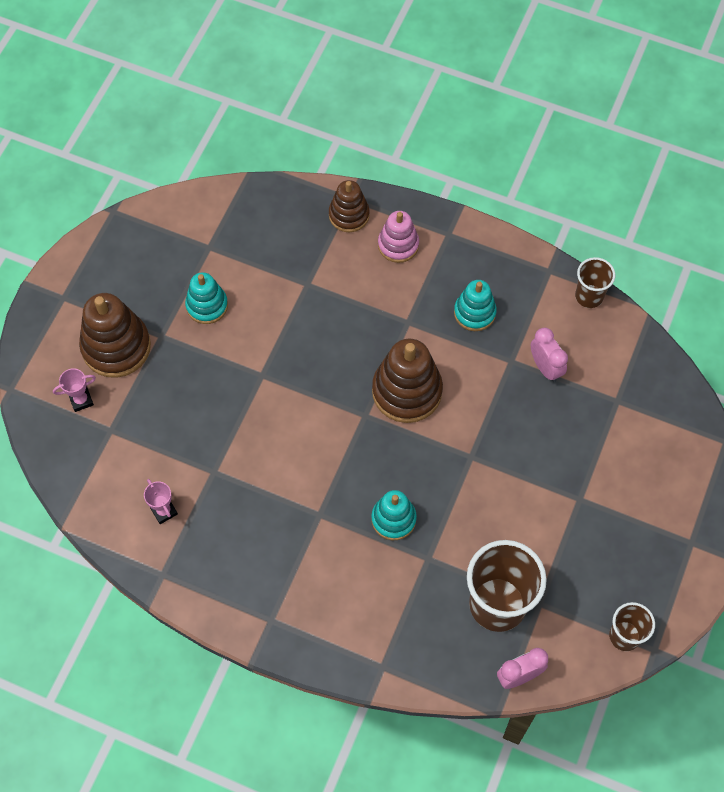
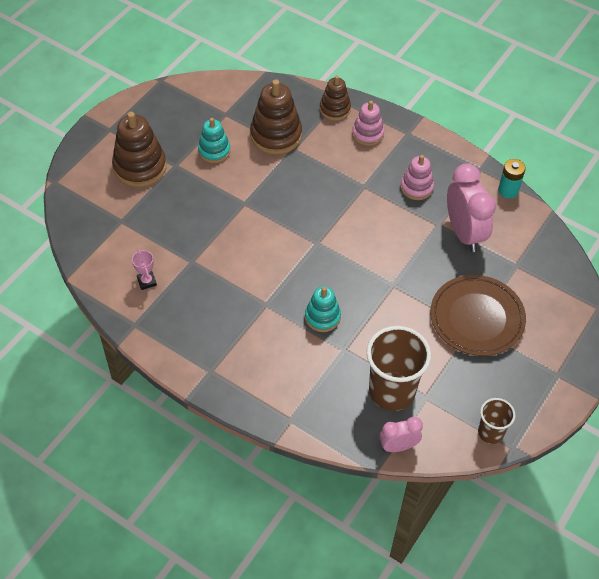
camera: 10 degrees right, 10 degrees down
pink trophy [53,368,96,412] -> none
brown stacking toy [372,338,443,423] -> brown stacking toy moved to [250,79,302,155]
turquoise stacking toy [454,280,497,331] -> pink stacking toy [401,155,434,200]
pink clock [531,328,568,382] -> pink clock [447,163,496,252], size x1.80
brown cup [575,257,615,308] -> turquoise battery [498,159,526,198]
none -> brown plate [430,275,526,356]

